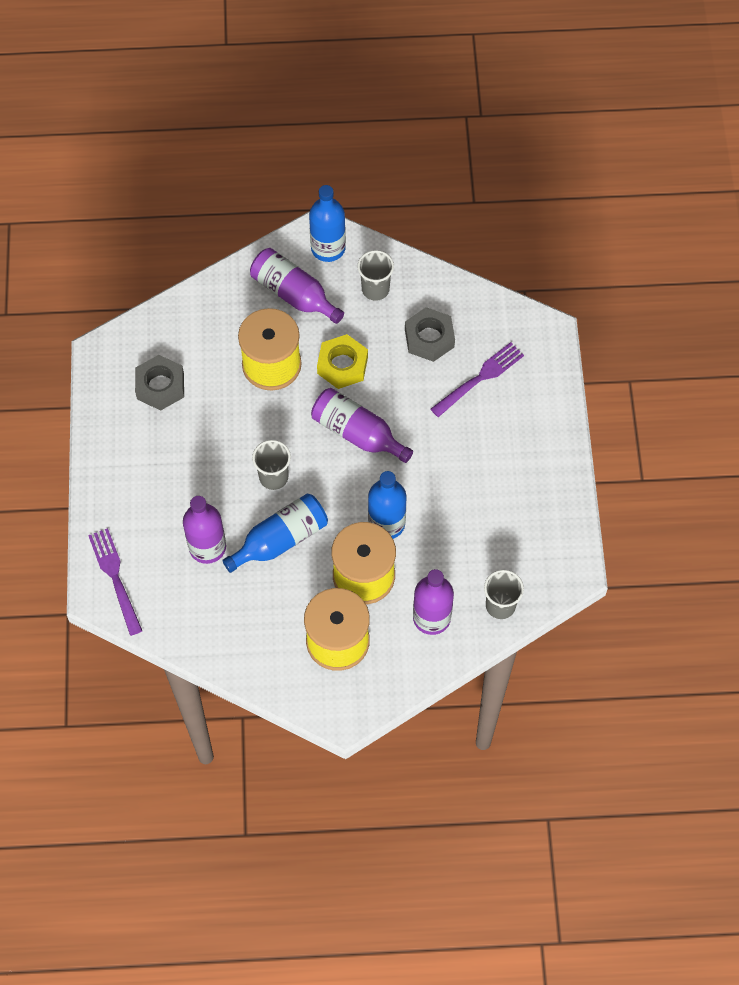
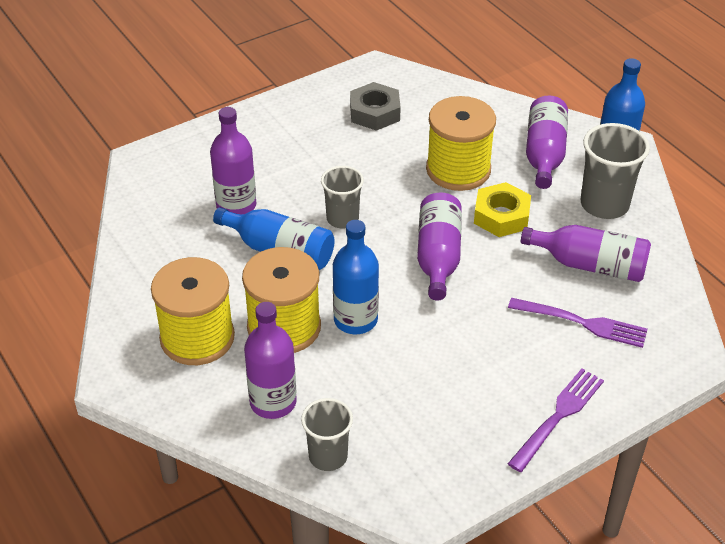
camera: 60 degrees right, 20 degrees down
purple fork [88,528,142,636] -> purple fork moved to [508,369,604,472]
grey cup [357,250,394,301] -> grey cup [581,123,650,219], size x1.53
grey nut [405,307,455,362] -> purple bottle [521,225,651,282]

